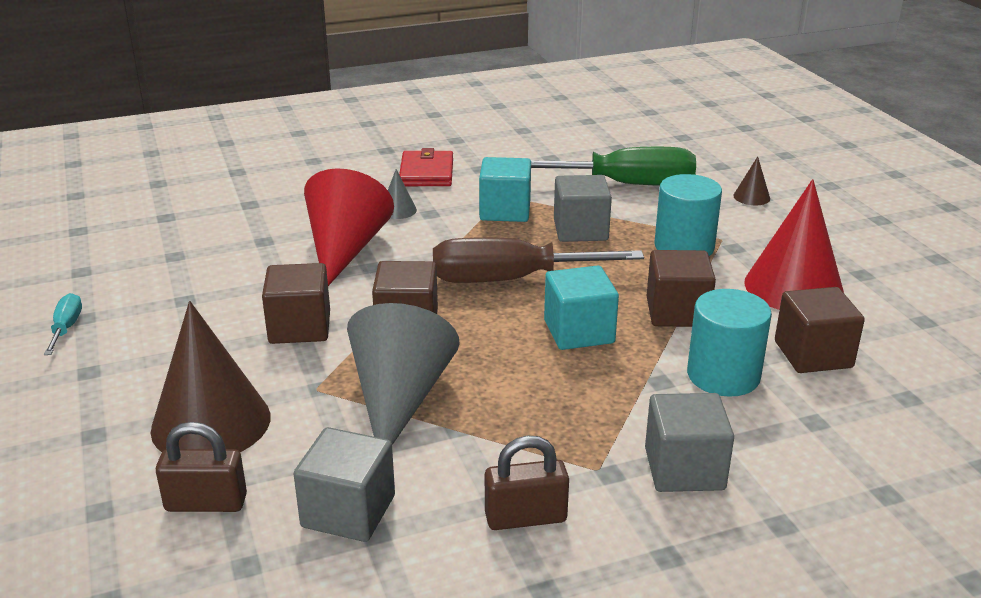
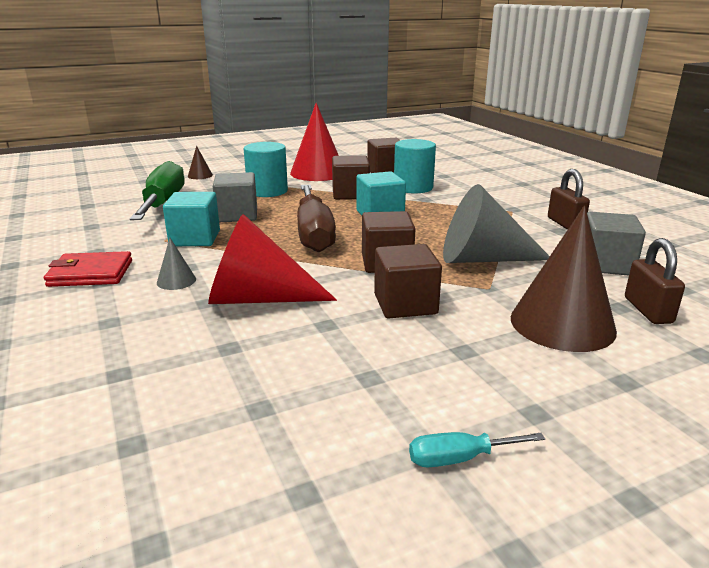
camera: 95 degrees left, 5 degrees down
grey cube [645,393,734,492] -> none

